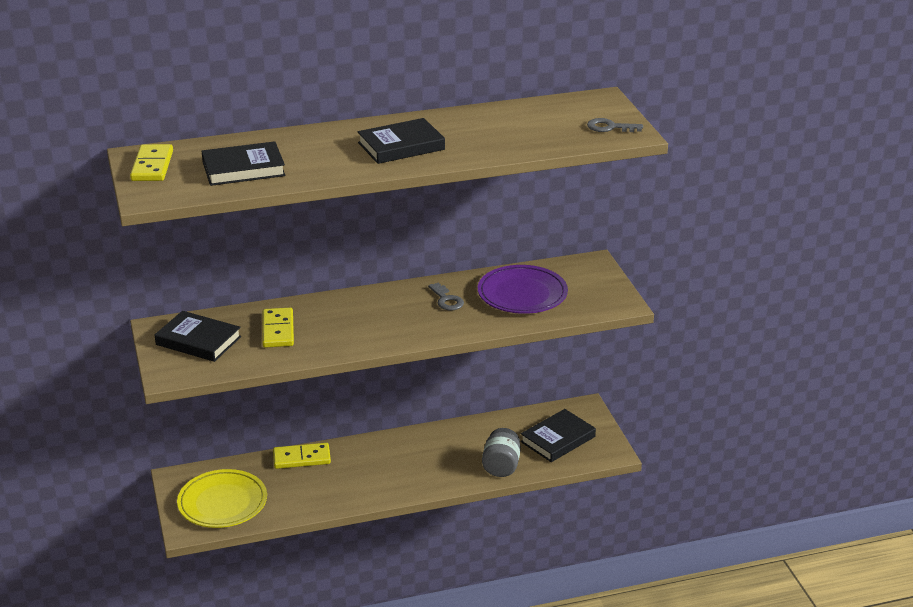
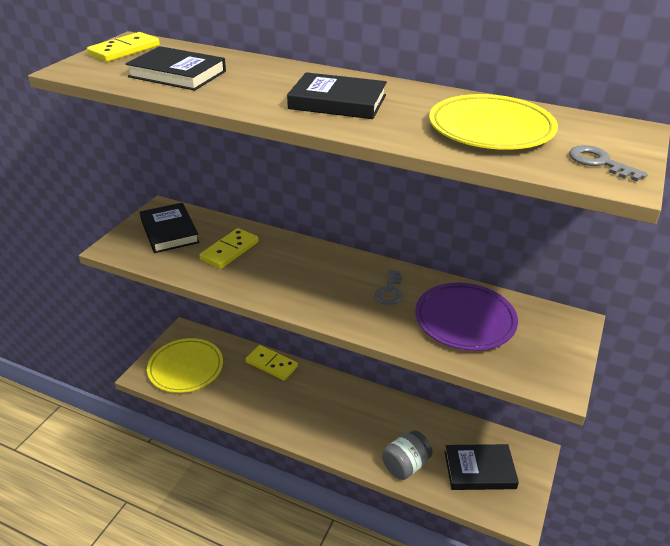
camera: 40 degrees right, 5 degrees up
none -> yellow plate [429,94,558,150]

